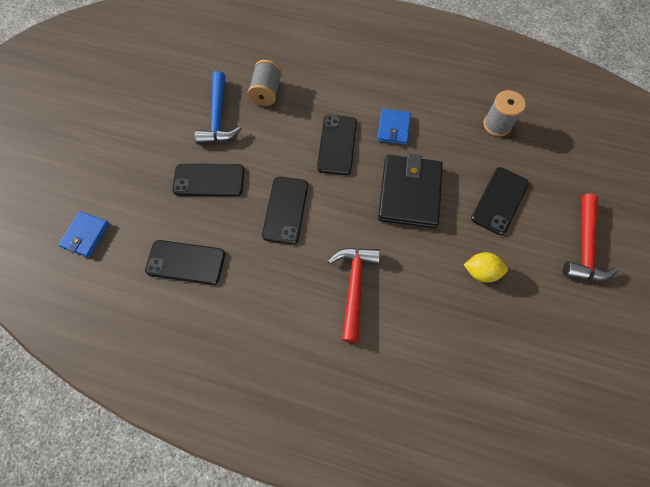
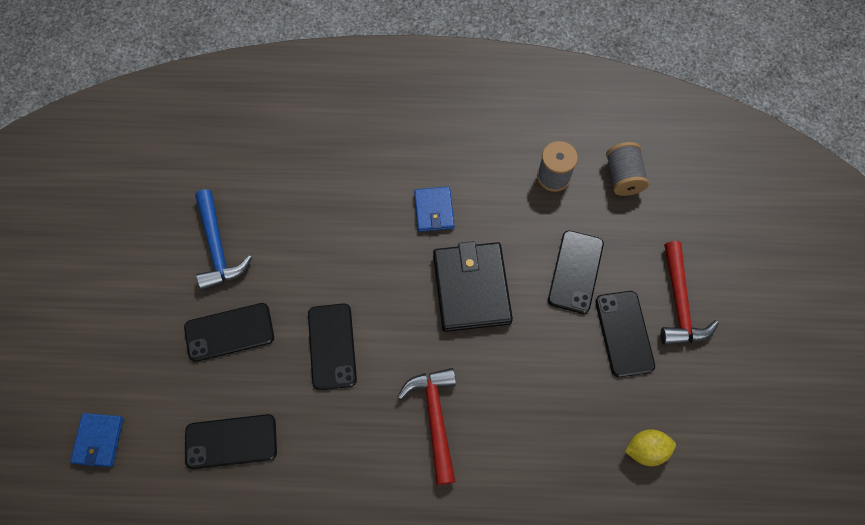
camera: 15 degrees left, 0 degrees up
grey spool [248,60,282,106] -> grey spool moved to [606,142,649,196]
black phone [317,115,357,175] -> black phone moved to [595,291,655,377]
yellow lemon [464,252,508,282] -> yellow lemon moved to [625,429,676,466]

